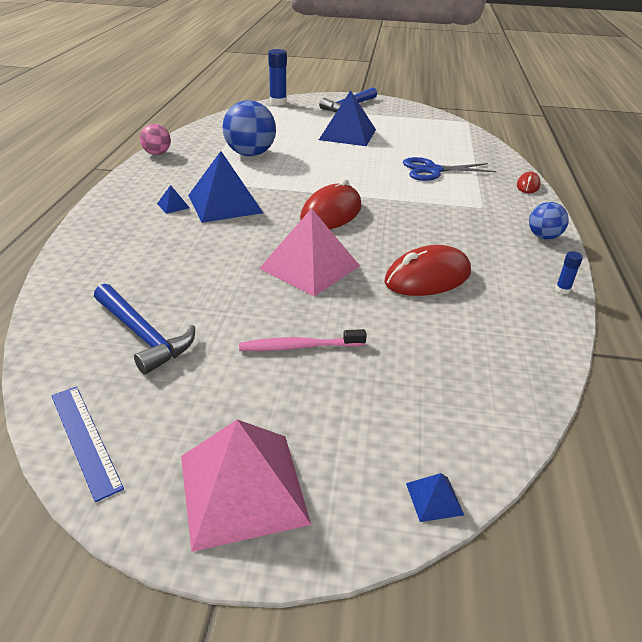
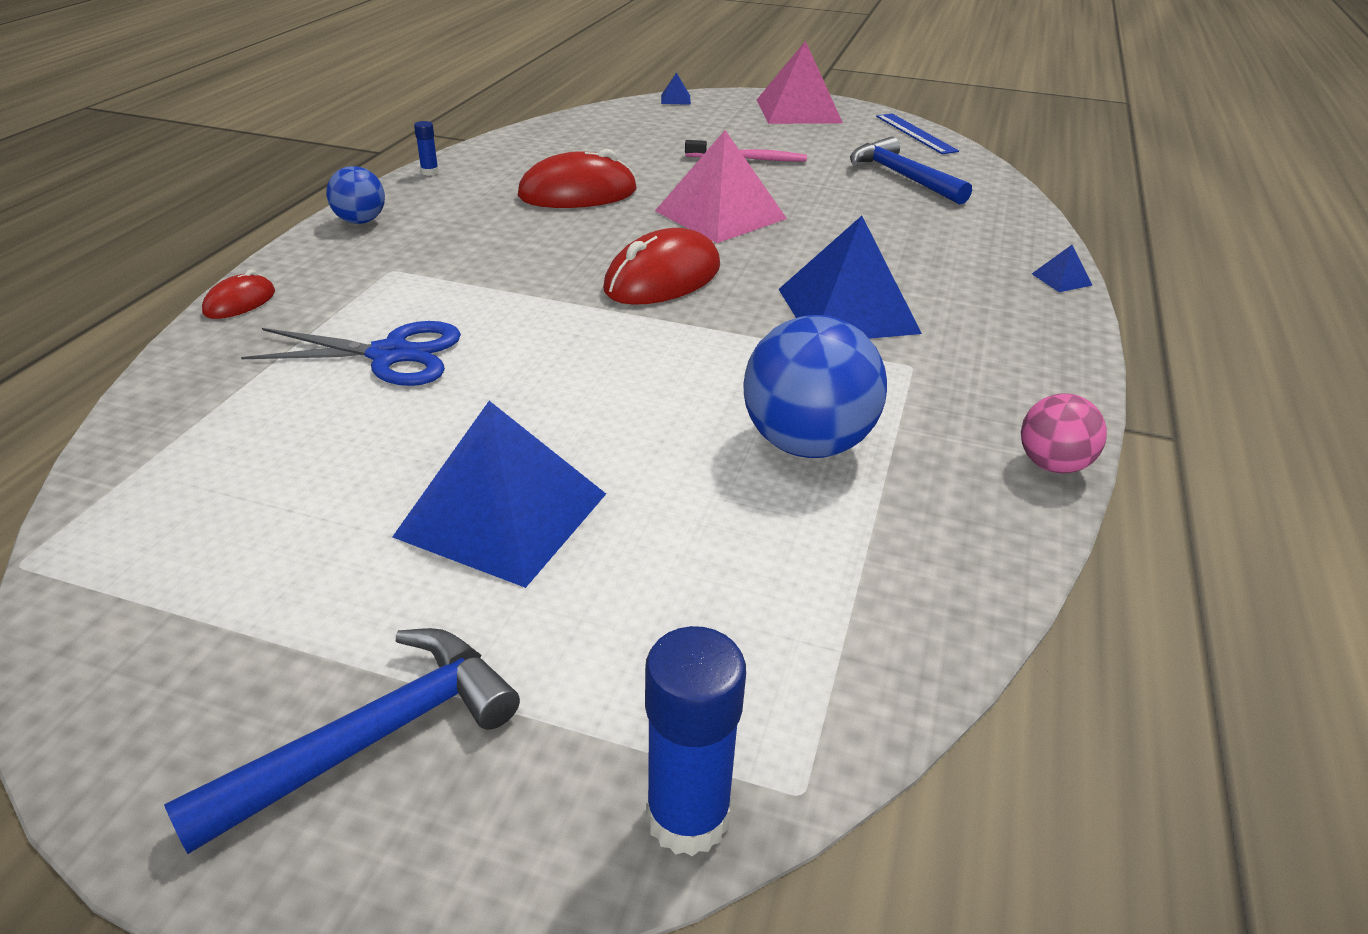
camera: 170 degrees left, 0 degrees up
blue pyramid [157,185,190,214] -> blue pyramid moved to [1032,245,1093,292]

